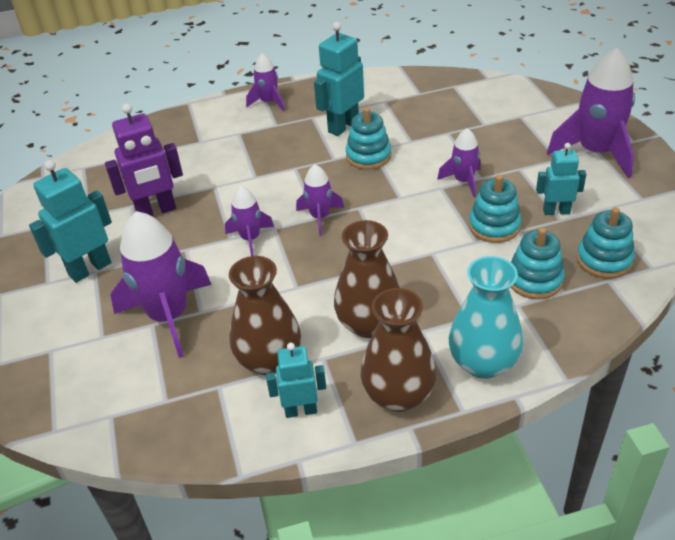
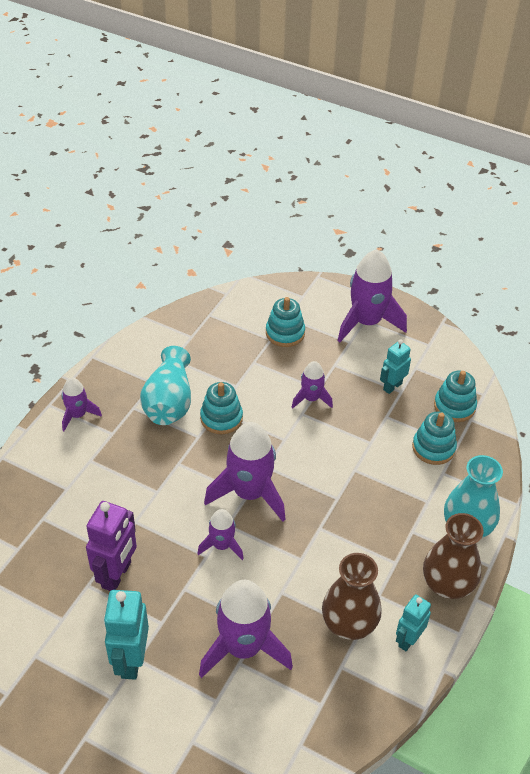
camera: 50 degrees left, 5 degrees up
purple rocket [296,164,344,236] -> purple rocket [204,422,286,522], size x1.86
turquoise robot [314,22,364,136] -> turquoise vase [140,346,191,425]
brown vase [334,220,400,338] -> none
turquoise stacking toy [469,175,522,243] -> turquoise stacking toy moved to [266,297,305,347]

